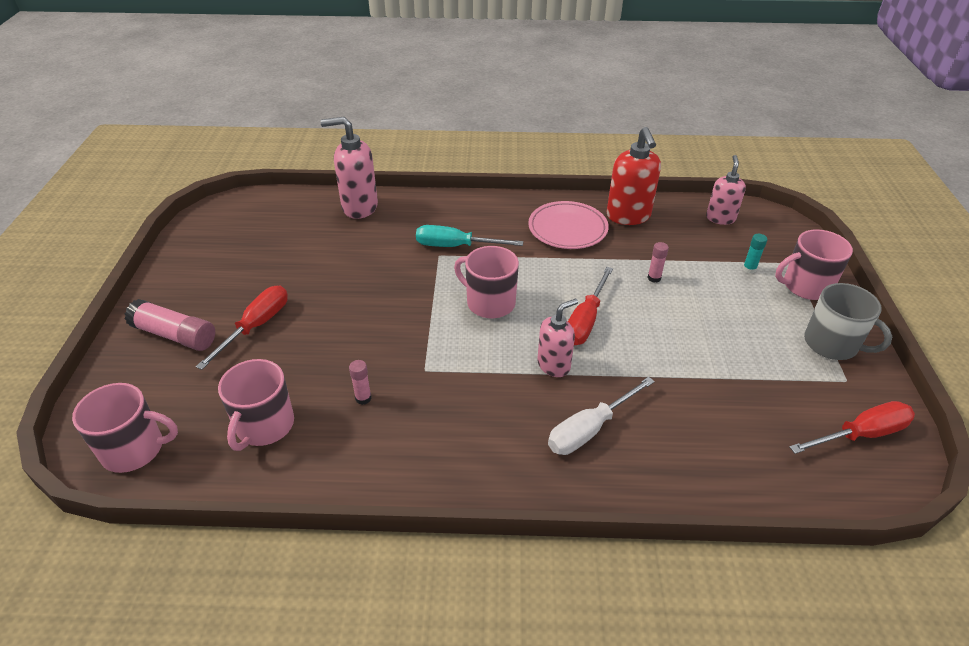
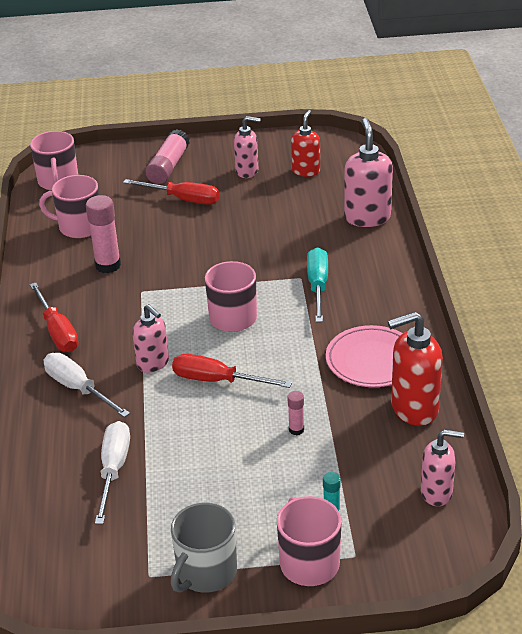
camera: 85 degrees right, 5 degrees down
pink glue stick [349,360,372,405] -> pink glue stick [86,195,121,273], size x1.95
red screwdriver [789,401,915,454] -> red screwdriver moved to [30,283,79,352]
none -> white screwdriver [95,421,130,524]
none -> pink soap dispenser [234,116,261,178]
none -> red soap dispenser [291,110,320,177]

